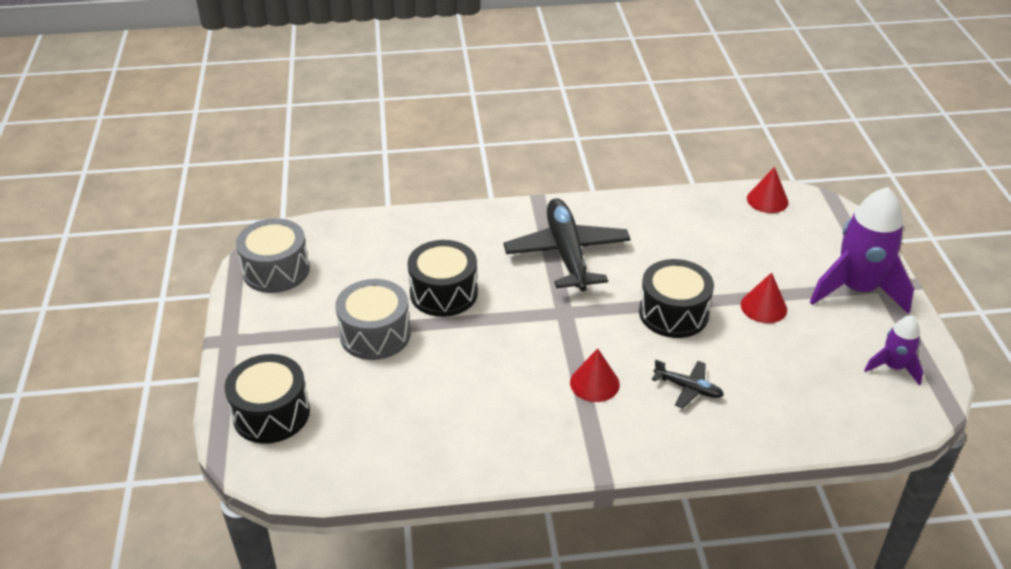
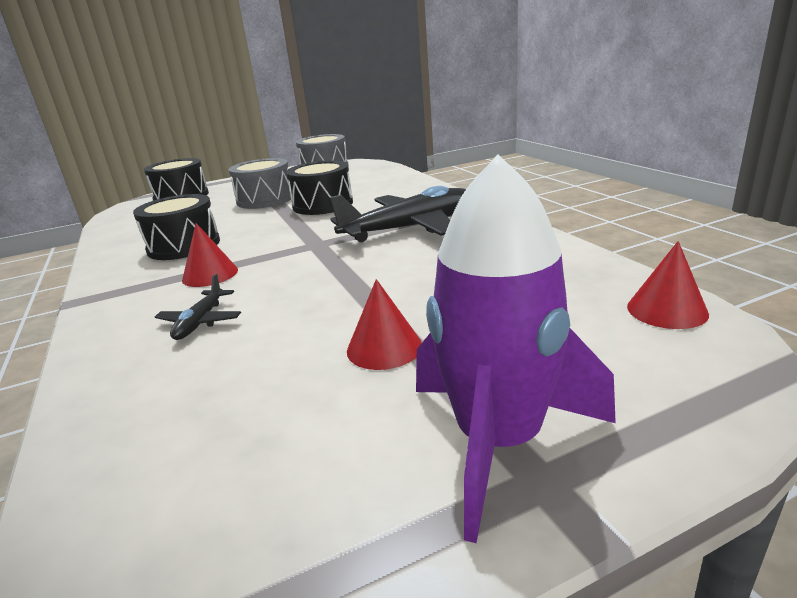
camera: 75 degrees right, 15 degrees down
black drum [639,259,714,338] -> black drum moved to [133,194,220,260]
purple rocket [864,315,923,385] -> none

